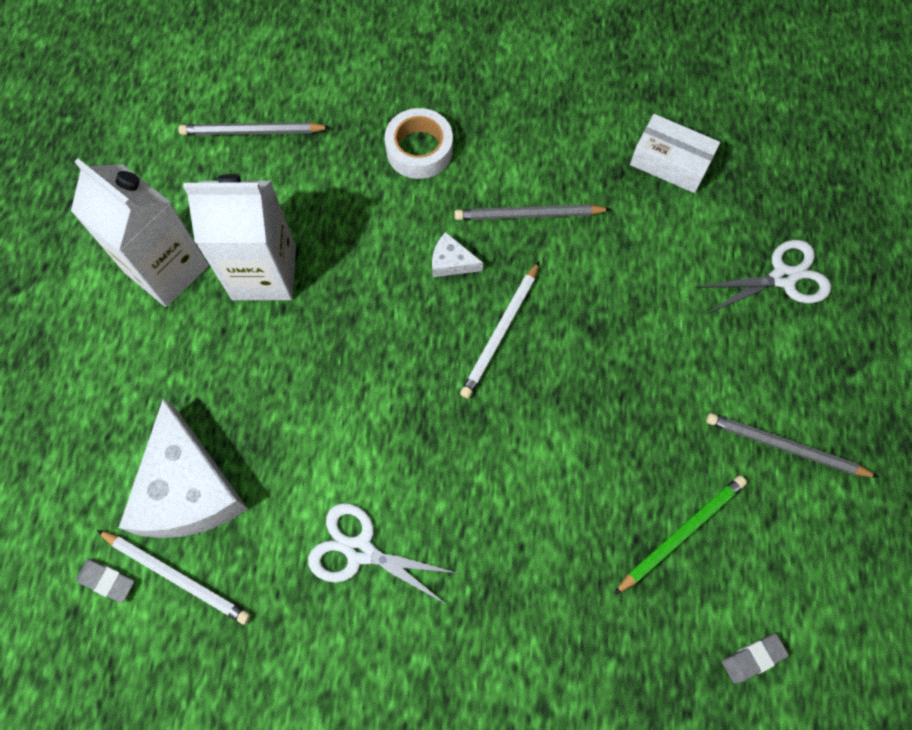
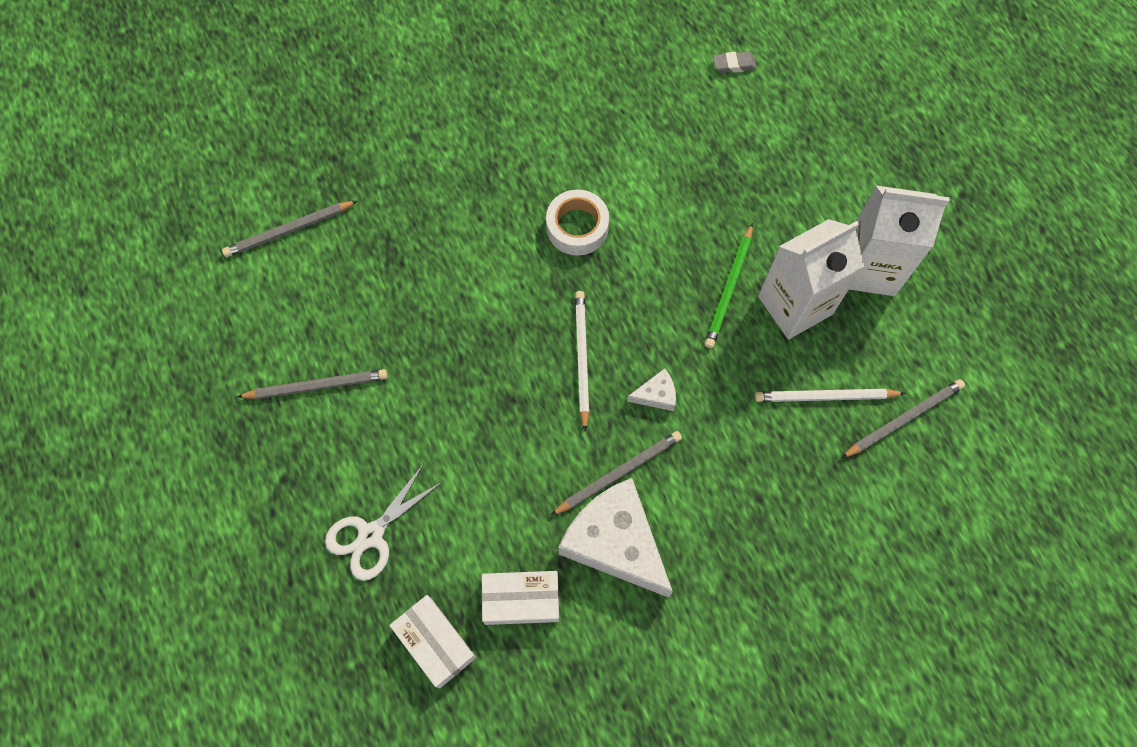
camera: 150 degrees right, 0 degrees up
white pencil [97,530,251,625] -> white pencil moved to [754,389,906,402]
white cheese [119,398,248,538] -> white cheese moved to [558,478,673,598]
white scissors [308,503,457,605] -> none
white tape [385,108,453,179] -> white tape moved to [546,189,609,255]
green pencil [614,476,747,595] -> green pencil moved to [704,223,753,348]
grey eraser [722,634,789,684] -> grey pencil [222,201,357,257]
none -> white box [389,595,476,688]

